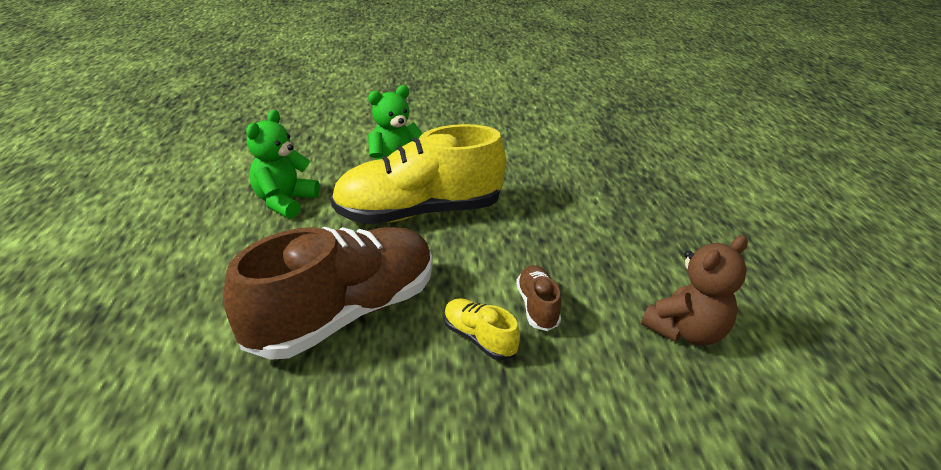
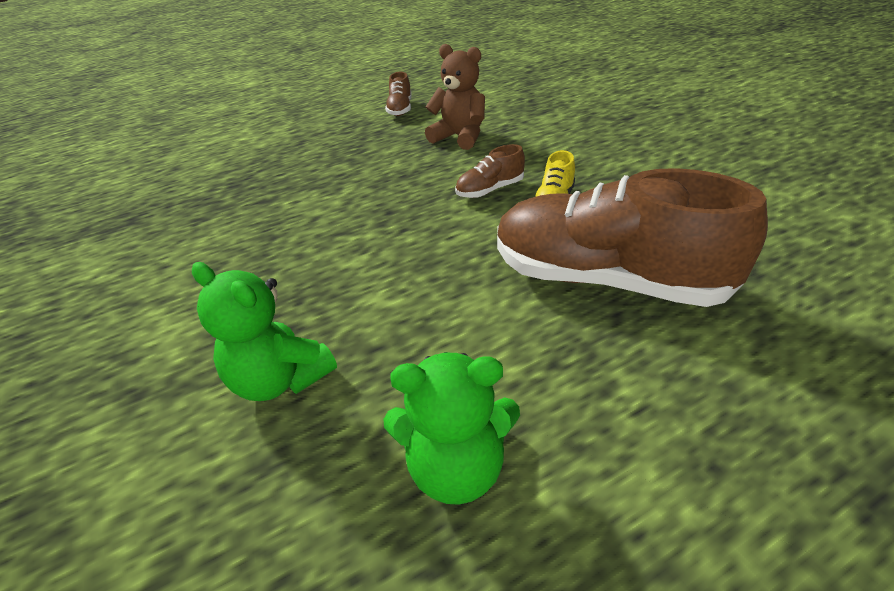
camera: 110 degrees left, 5 degrees up
yellow shoe [331,124,506,224] -> none
none -> brown shoe [385,72,412,116]

